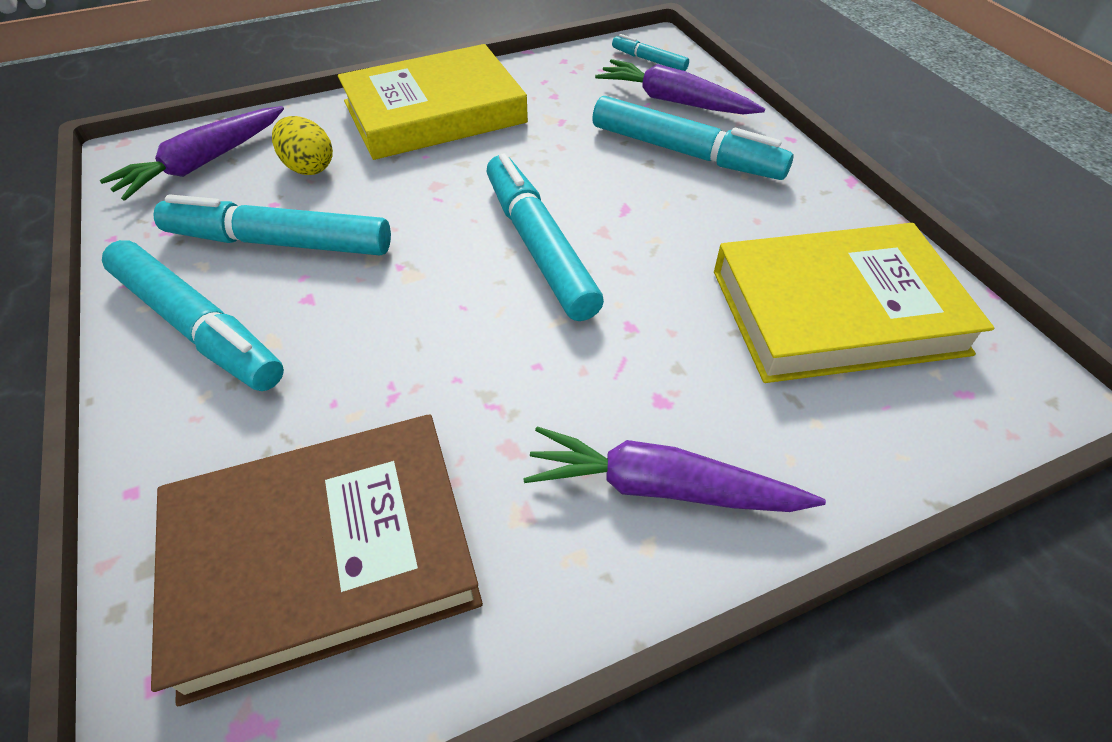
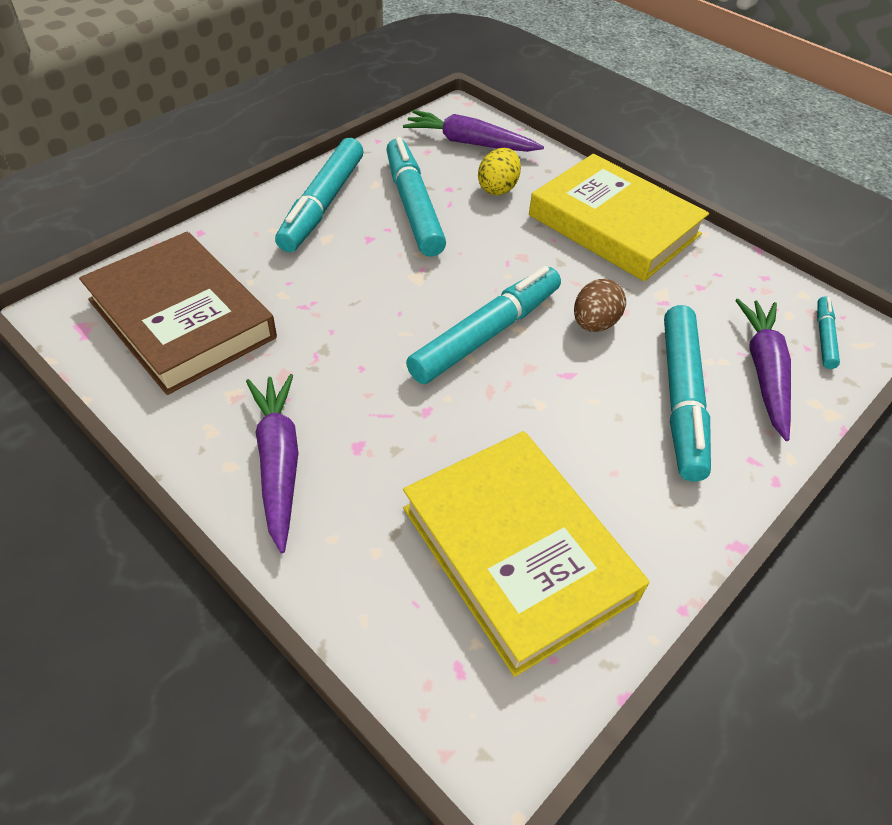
camera: 65 degrees right, 0 degrees up
none -> brown egg [574,279,626,332]

